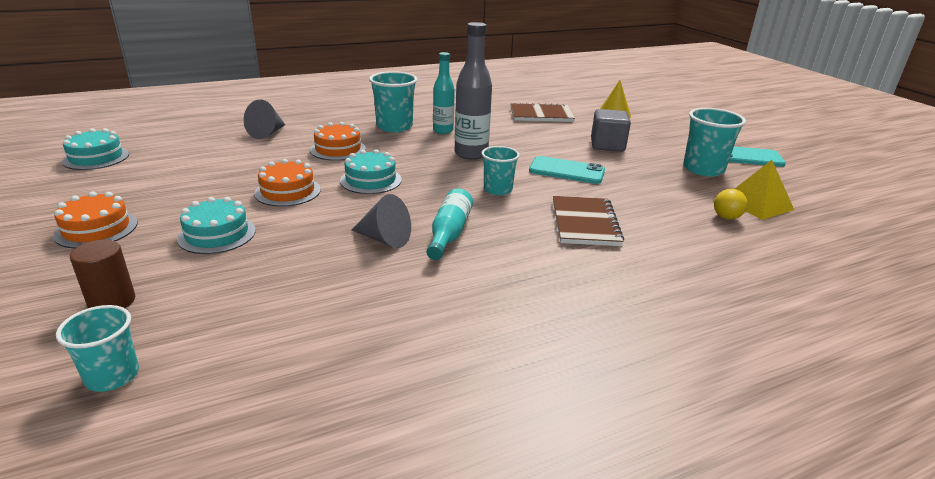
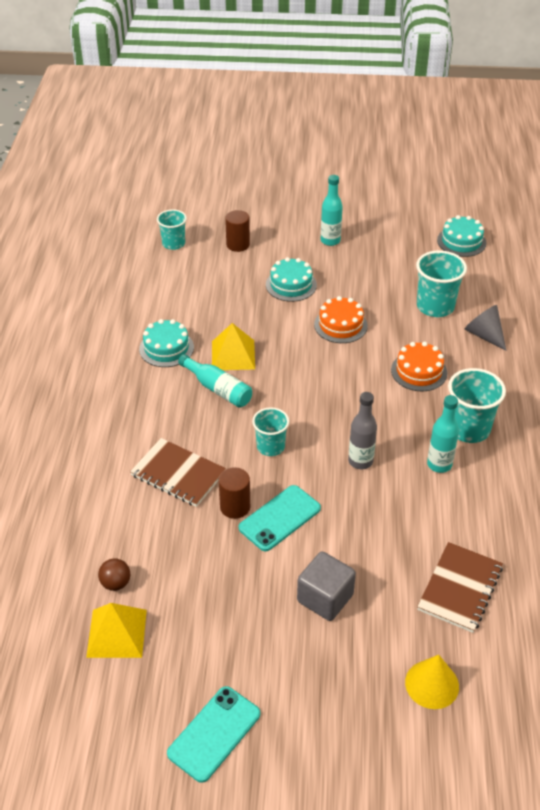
camera: 120 degrees right, 15 degrees up
orange cake [53,192,138,249] -> turquoise bottle [321,175,343,246]
turquoise cake [340,149,402,194] -> turquoise cake moved to [139,319,194,367]
grey cone [351,194,411,248] -> yellow pyramid [212,323,255,370]
grey bottle [455,22,492,160] -> grey bottle [348,392,377,469], size x0.66
turquoise cup [683,108,746,176] -> turquoise cup moved to [416,250,467,317]
yellow ball [714,189,748,220] -> brown ball [98,558,130,591]
none -> brown cylinder [219,467,250,519]

